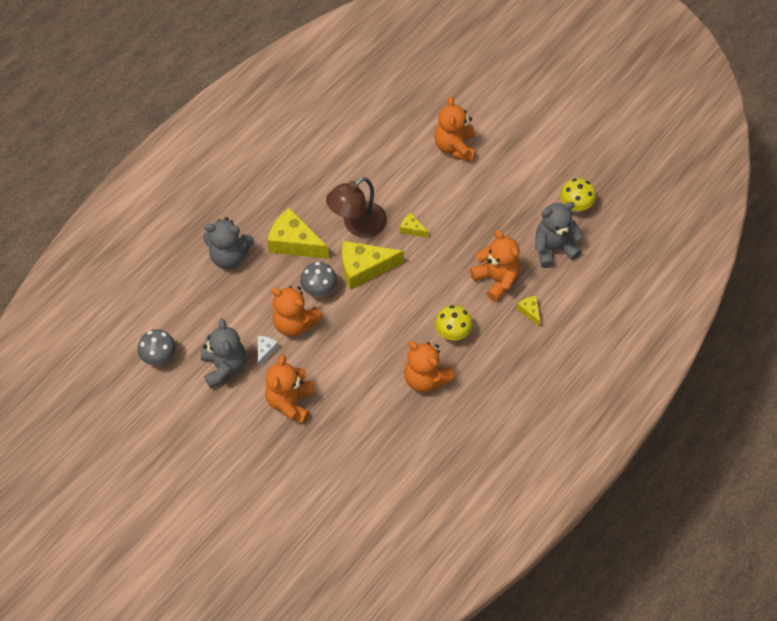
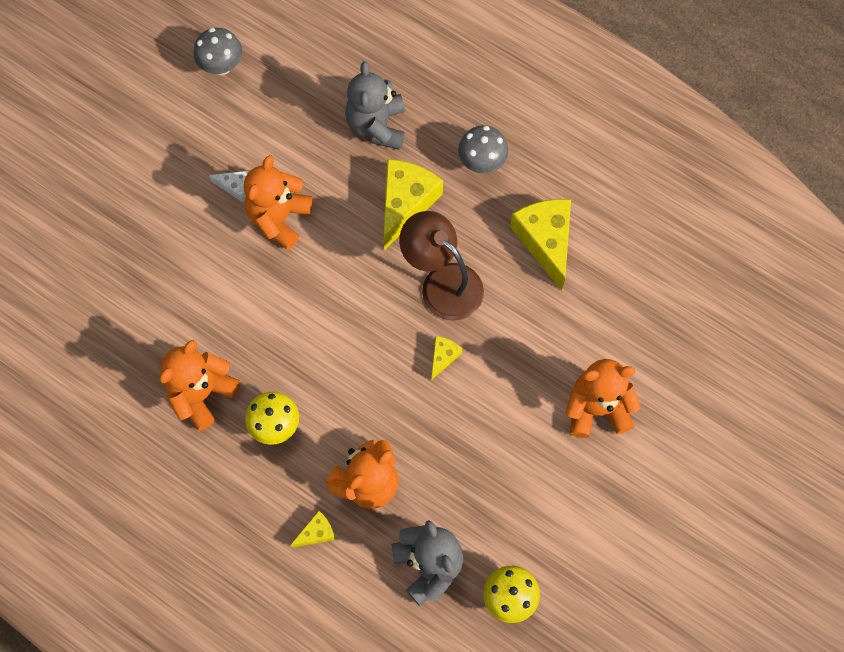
camera: 85 degrees right, 10 degrees up
grey teddy bear [201,319,246,389] -> none
orange teddy bear [265,354,314,424] -> none
grey mushroom [300,262,337,297] -> grey mushroom moved to [458,125,508,174]
yellow cheese [342,241,404,290] -> yellow cheese moved to [510,199,571,291]

